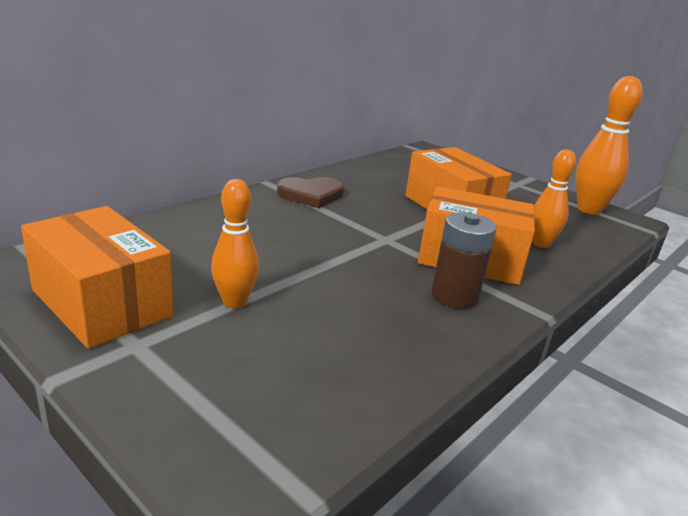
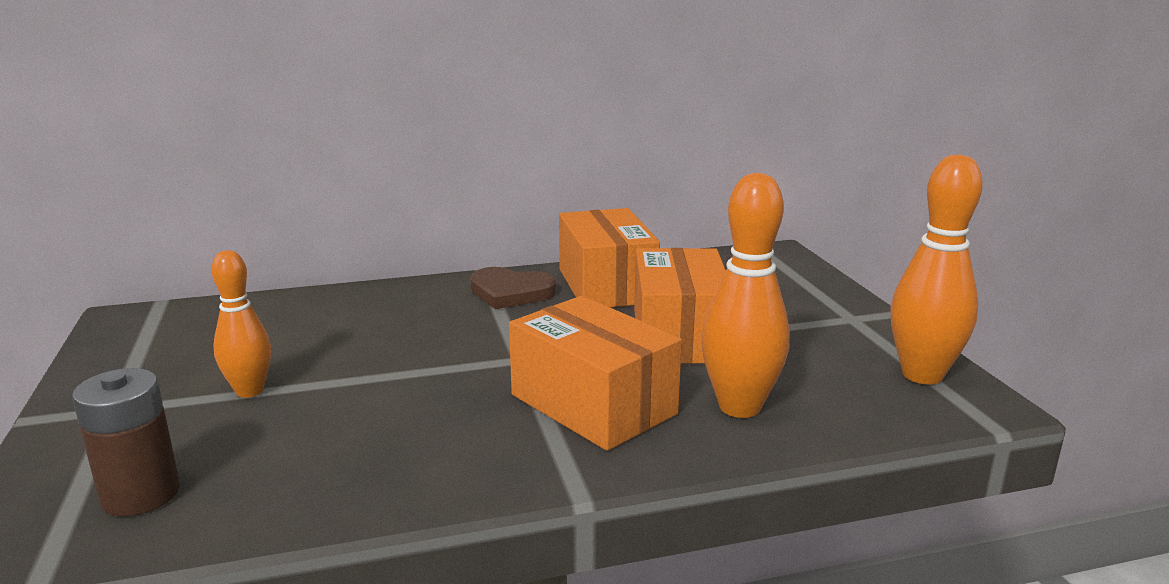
camera: 35 degrees right, 5 degrees down
orange box [21,206,174,348] -> orange box moved to [559,208,660,307]
brown battery [432,212,497,309] -> brown battery moved to [72,368,180,516]
orange bowling pin [532,149,576,248] -> orange bowling pin [701,173,790,418], size x1.55

